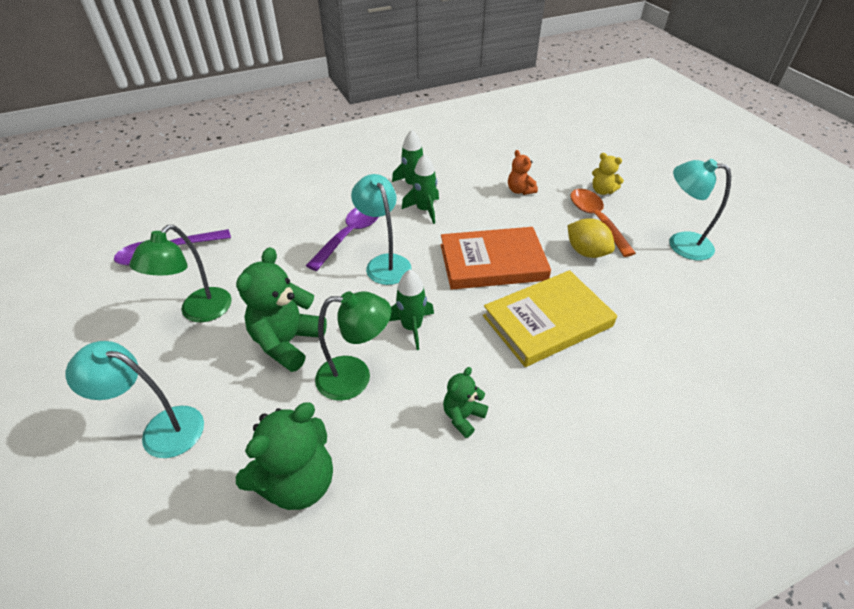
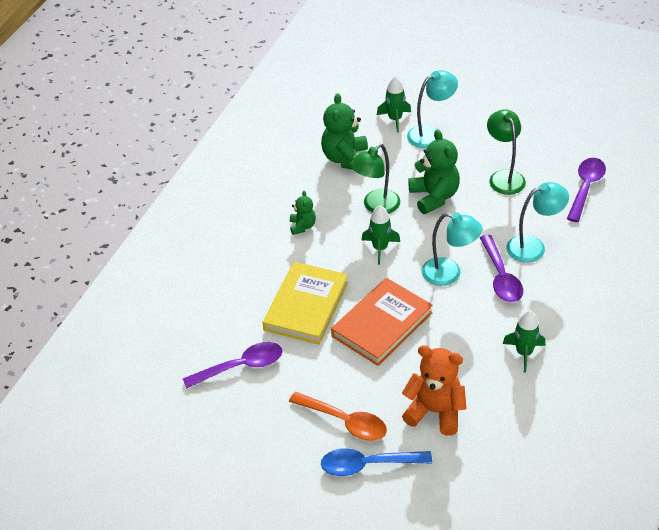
camera: 140 degrees right, 0 degrees up
green rocket [402,153,439,224] -> green rocket moved to [377,76,411,133]
orange teddy bear [508,150,538,195] -> orange teddy bear [402,345,467,436], size x1.84
yellow lemon [567,218,615,258] -> none
yellow teddy bear [592,153,624,195] -> blue spoon [321,448,432,476]
turquoise lamp [669,159,731,260] -> turquoise lamp moved to [506,182,569,263]
none -> purple spoon [183,342,283,389]

